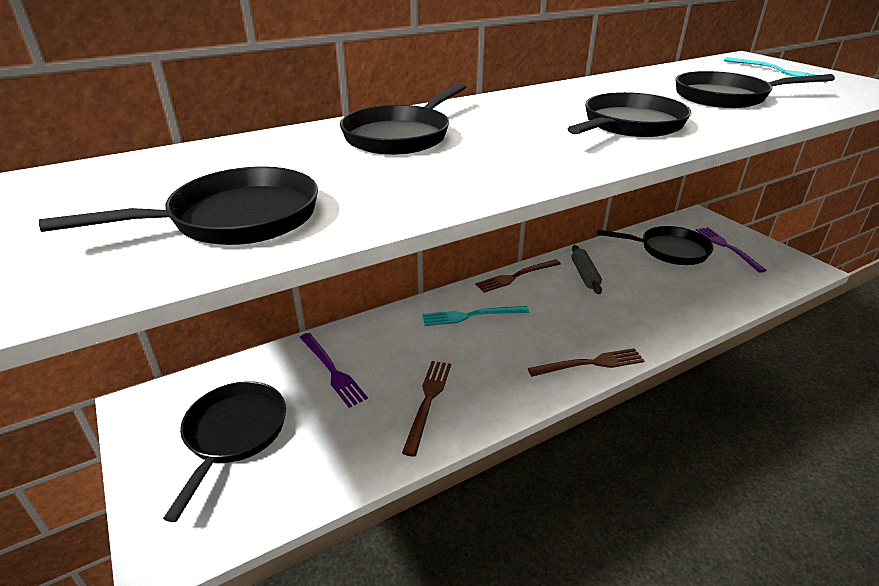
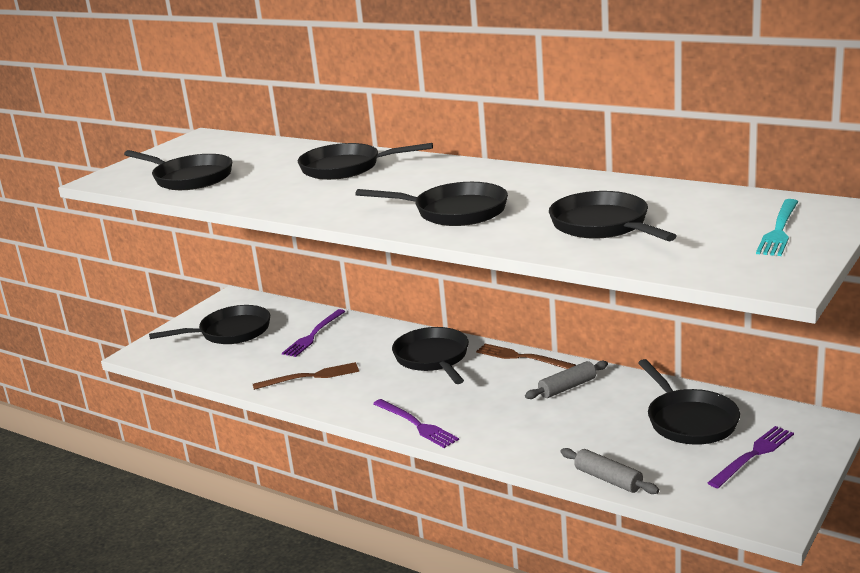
camera: 65 degrees right, 10 degrees down
turquoise fork [423,306,529,326] -> black pan [392,327,469,384]
brown fork [528,348,644,377] -> purple fork [373,399,459,448]
none -> grey rolling pin [560,448,659,494]

